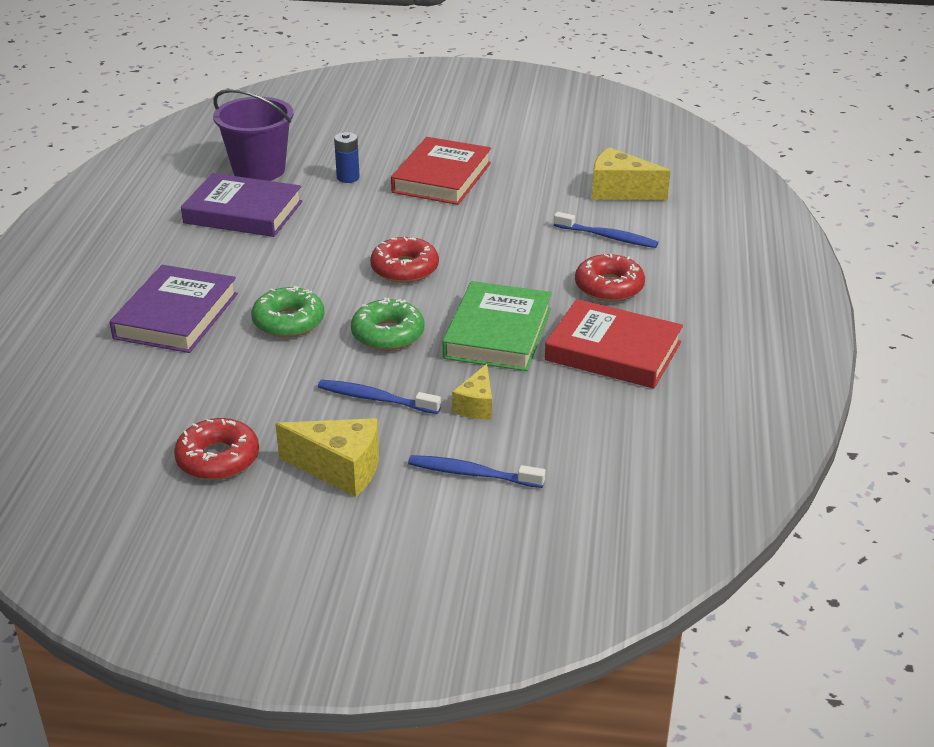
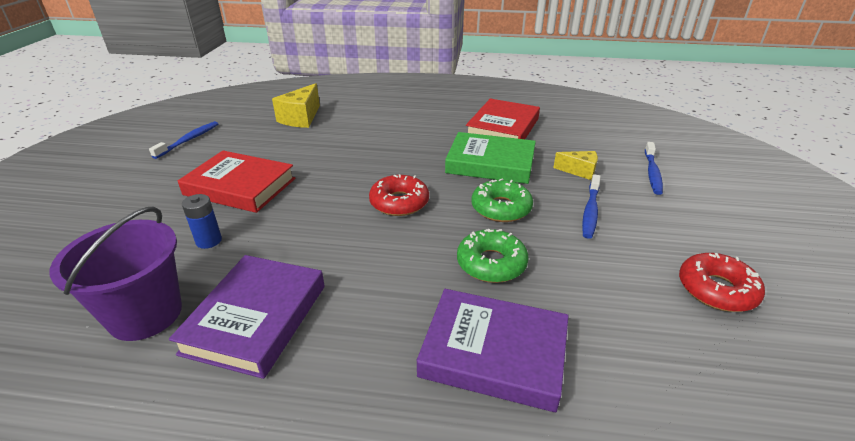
camera: 90 degrees left, 0 degrees up
yellow cheese [275,418,379,497] -> none
blue toothbrush [554,212,658,248] -> blue toothbrush moved to [149,121,218,159]
red donut [575,254,645,302] -> none

